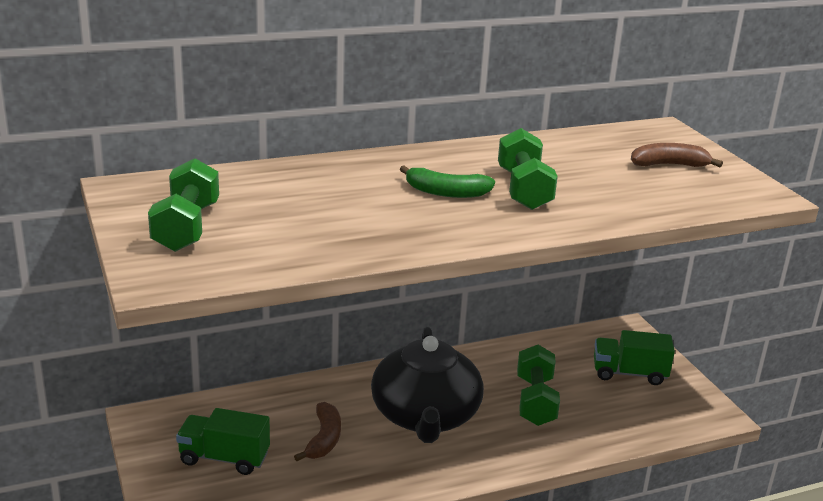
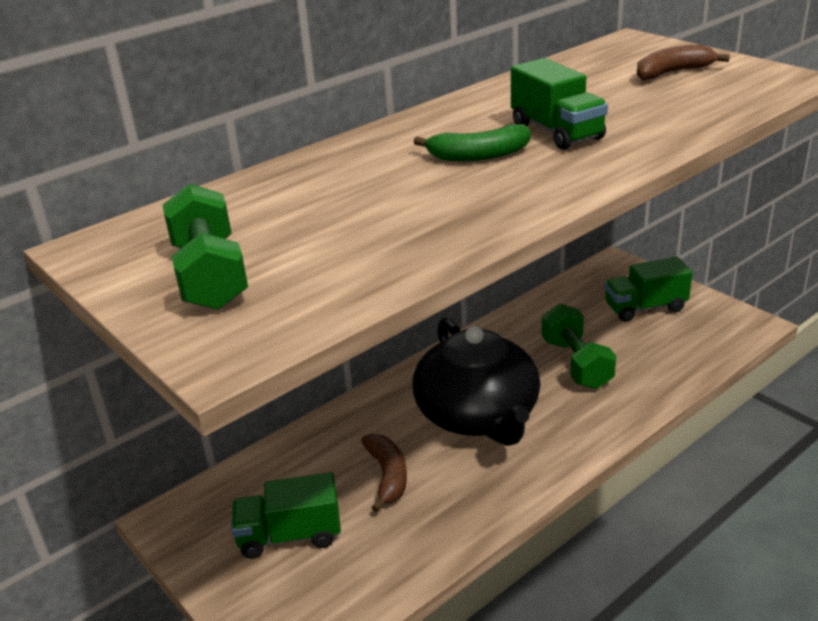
camera: 15 degrees left, 5 degrees up
green dumbbell [498,128,558,210] -> green truck [511,58,608,150]

